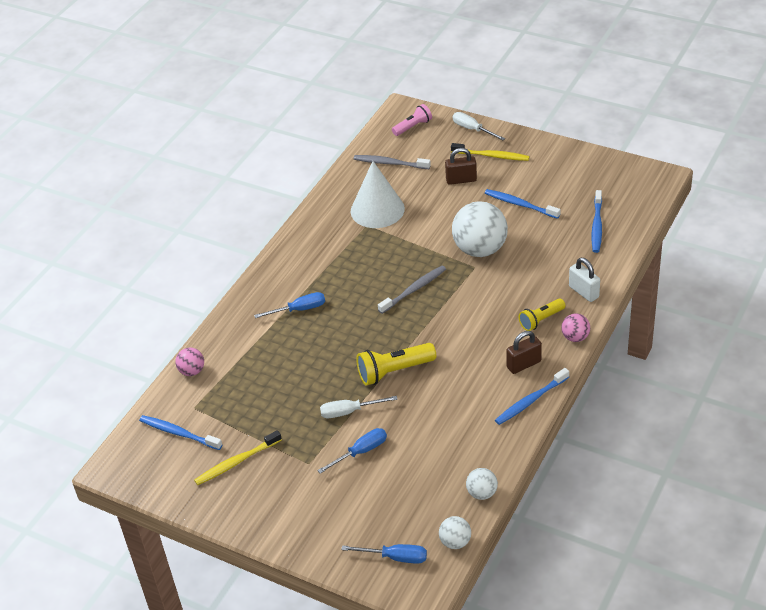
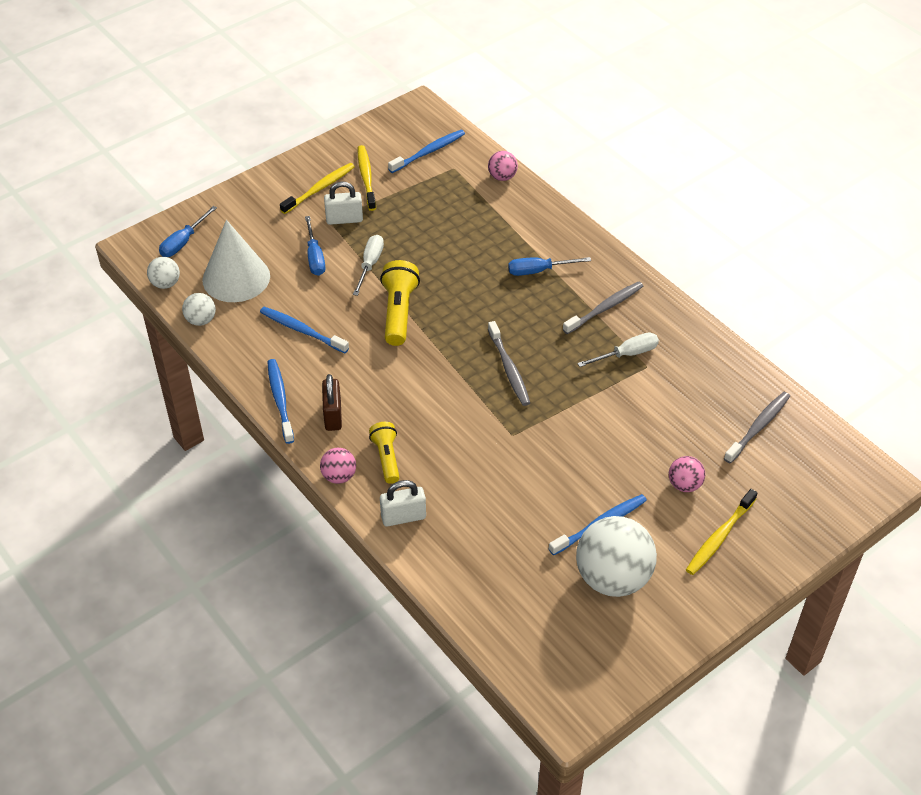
camera: 110 degrees right, 5 degrees up
blue screwdriver [254,292,325,318] -> blue screwdriver turned 75 degrees clockwise [508,257,591,276]
white cone [351,161,405,228] -> white cone moved to [202,220,270,302]
pink flashlight [392,104,432,136] -> none
brown padlock [445,148,477,185] -> pink ball [669,456,705,492]
white ball [452,201,508,257] -> white ball moved to [576,516,657,597]
white screwdriver [453,112,505,140] -> white screwdriver moved to [577,332,659,367]
blue toothbrush [592,190,602,253] -> blue toothbrush moved to [260,307,349,353]
none -> yellow toothbrush [280,163,355,214]
none -> white padlock [324,181,363,225]
none -> grey toothbrush [563,281,643,334]

